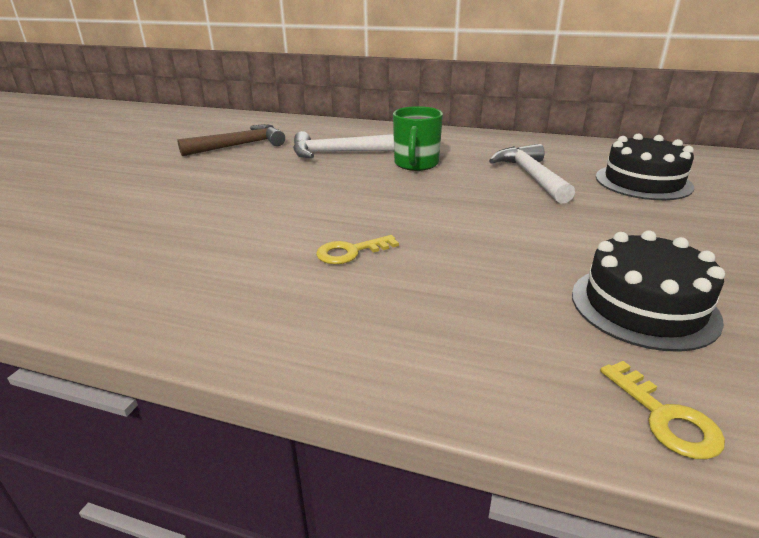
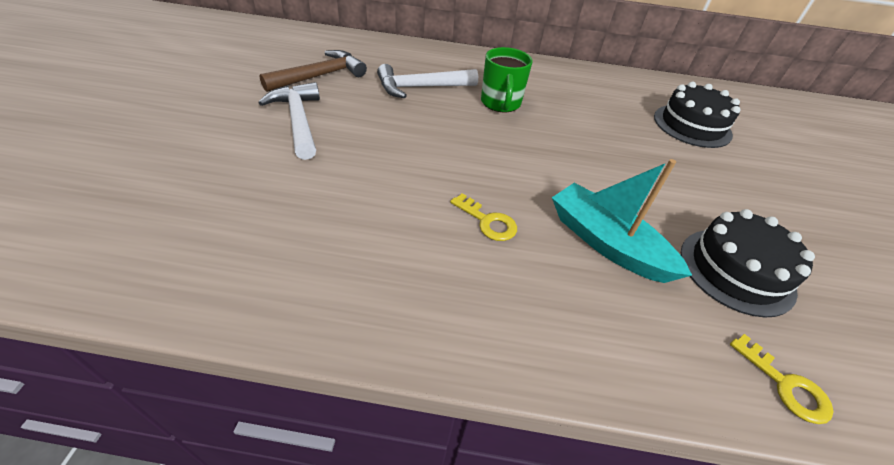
camera: 15 degrees left, 15 degrees up
yellow key [316,235,399,264] -> yellow key turned 105 degrees counterclockwise [450,193,517,241]
white hammer [489,144,575,204] -> white hammer moved to [259,82,320,160]
none -> turquoise boat [552,159,692,283]

